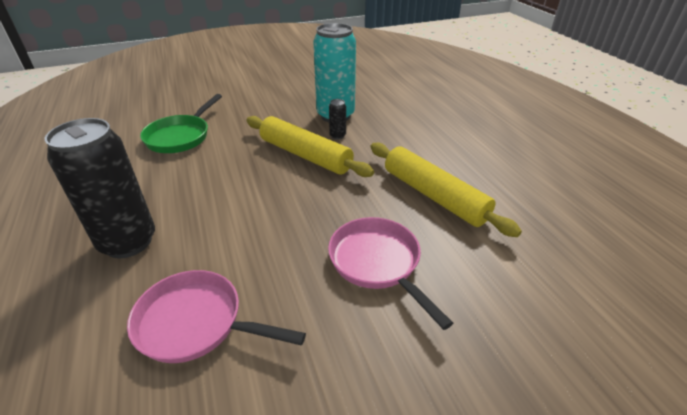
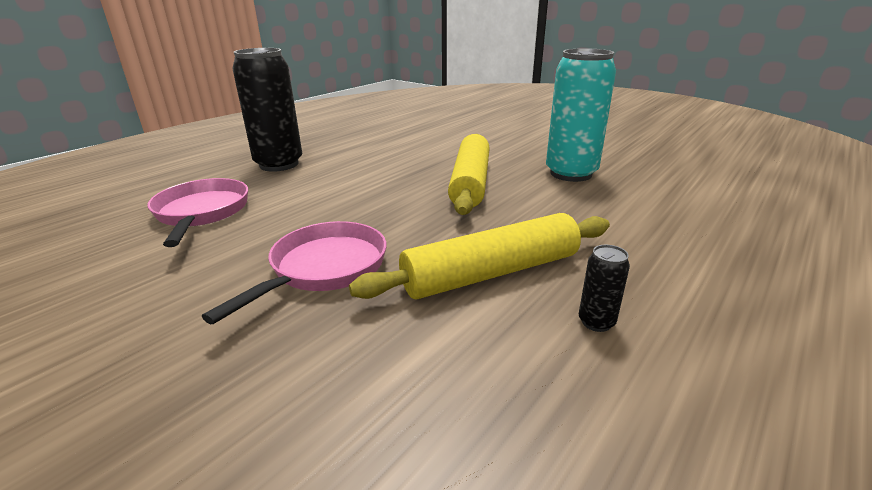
camera: 60 degrees right, 10 degrees down
green pan [140,94,222,153] -> none
black can [329,99,346,140] -> black can moved to [579,245,630,332]
yellow rolling pin [370,143,522,237] -> yellow rolling pin turned 45 degrees clockwise [349,213,610,300]

